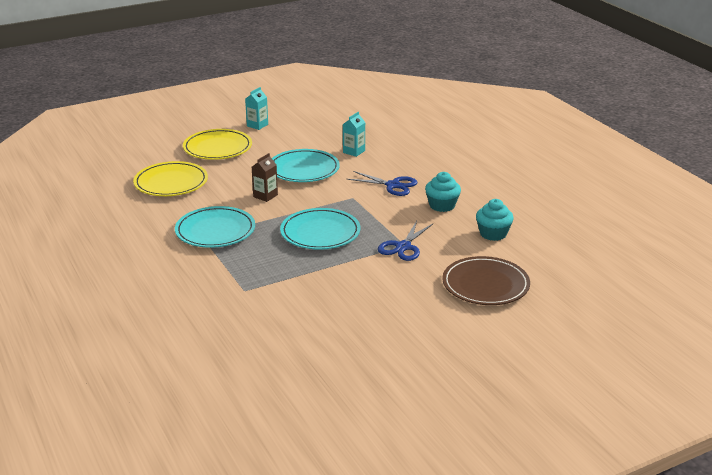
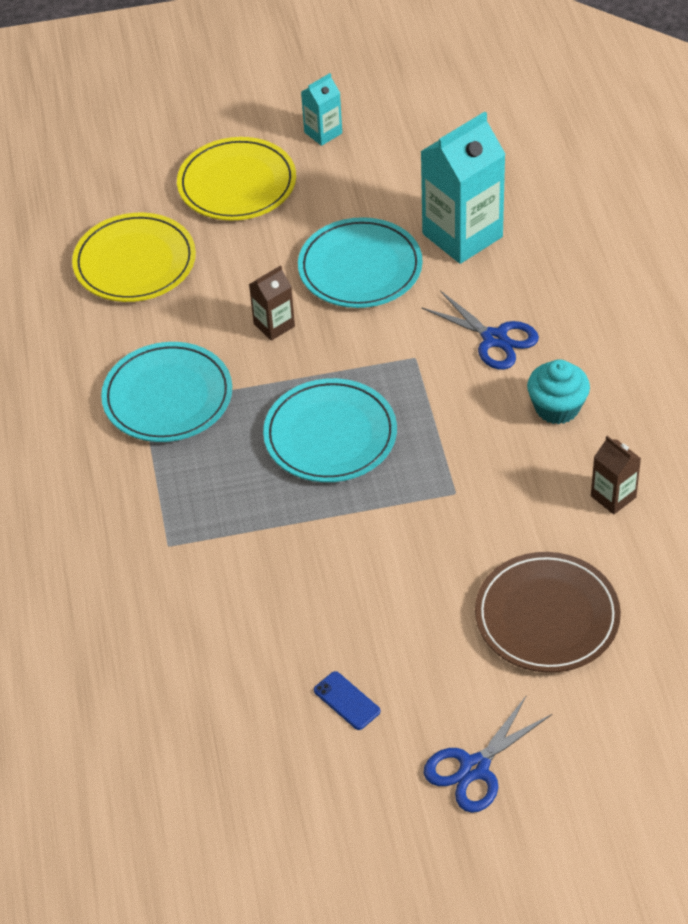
camera: 20 degrees right, 20 degrees up
turquoise carton [343,112,365,157] -> turquoise carton [420,112,506,264], size x1.99
blue scissors [378,221,433,261] -> blue scissors moved to [424,696,552,813]
turquoise cupcake [476,199,514,241] -> brown carton [591,436,641,514]
none -> blue phone [314,671,380,730]

